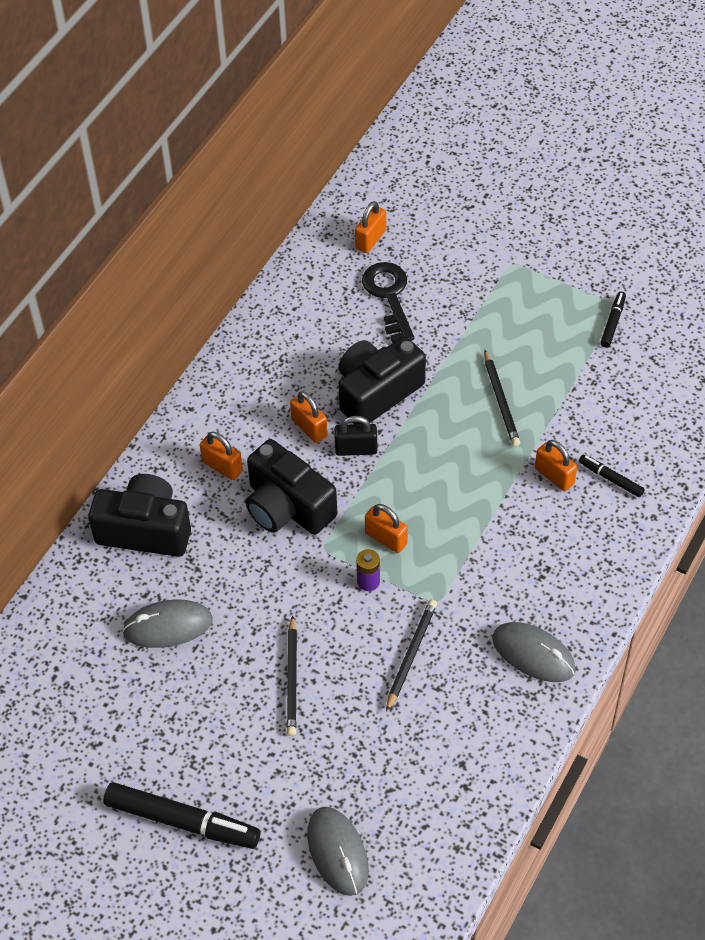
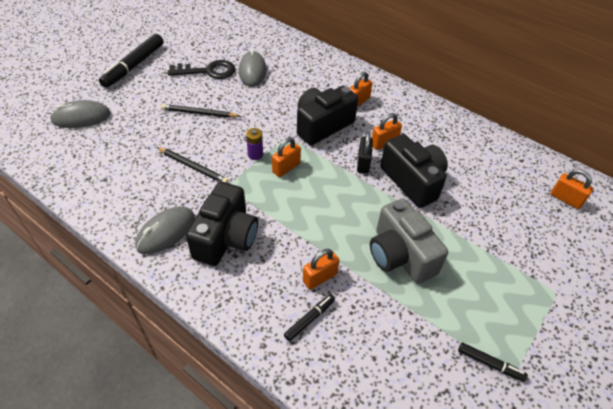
camera: 95 degrees right, 5 degrees down
black camera [88,474,191,557] -> black camera moved to [186,182,258,266]
black key [362,262,414,343] -> black key moved to [168,60,235,79]
black pencil [484,350,520,447] -> grey camera [370,198,448,284]

